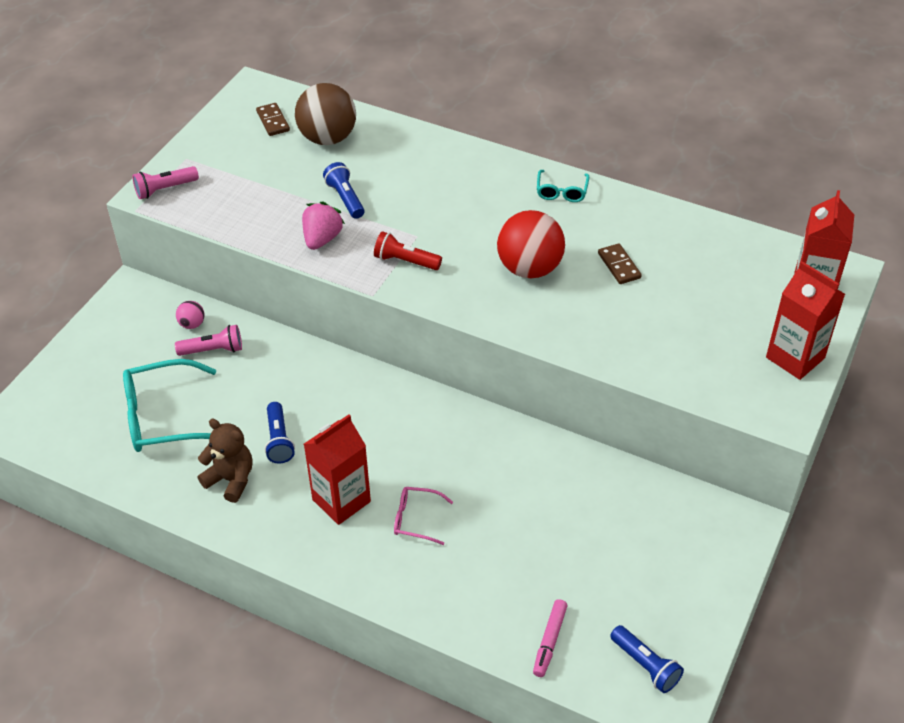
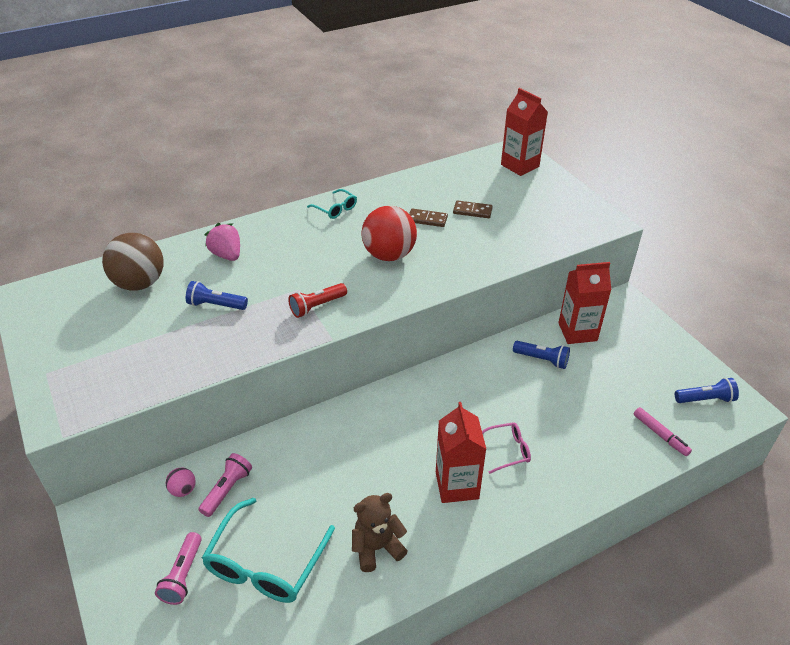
camera: 55 degrees left, 5 degrees down
pink flashlight [133,166,199,199] -> pink flashlight moved to [155,532,202,605]
brown domino [256,103,290,136] -> brown domino moved to [453,200,493,218]
blue flashlight [265,402,295,463] -> blue flashlight moved to [513,341,570,369]
pink strawberry [302,202,345,250] -> pink strawberry moved to [204,223,240,261]
pink glasses [394,487,453,545] -> pink glasses turned 150 degrees counterclockwise [482,423,531,474]
red carton [766,261,845,380] -> red carton moved to [558,262,611,344]

